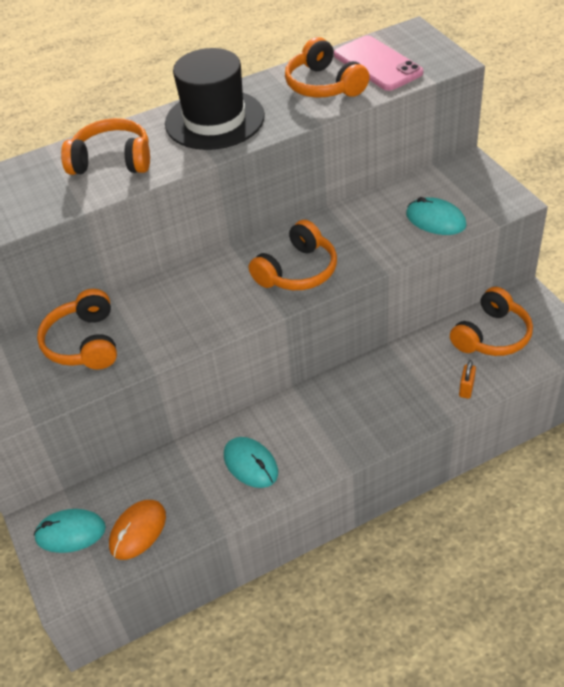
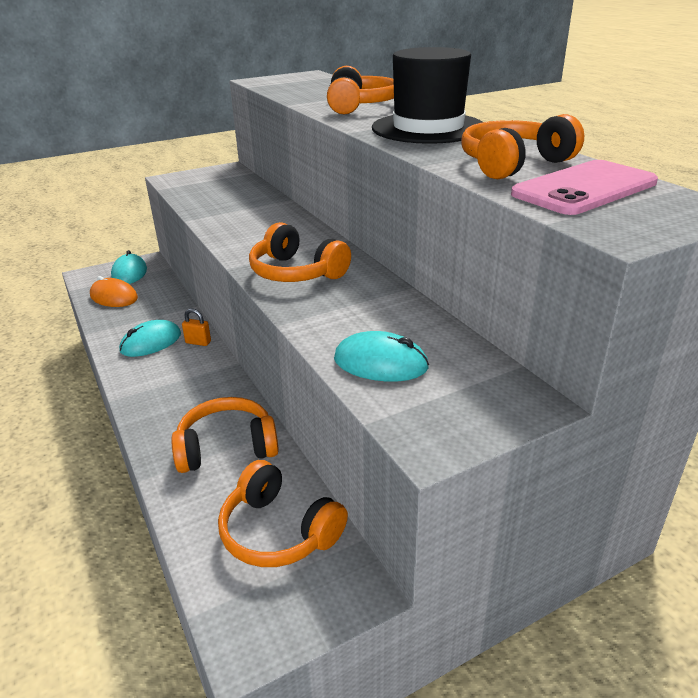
camera: 85 degrees right, 15 degrees down
orange headphones [37,289,117,369] -> orange headphones moved to [171,397,279,473]
turquoise mouse [406,197,467,235] -> turquoise mouse turned 75 degrees clockwise [334,331,429,381]
orange padlock [459,360,476,399] -> orange padlock moved to [182,308,211,346]

